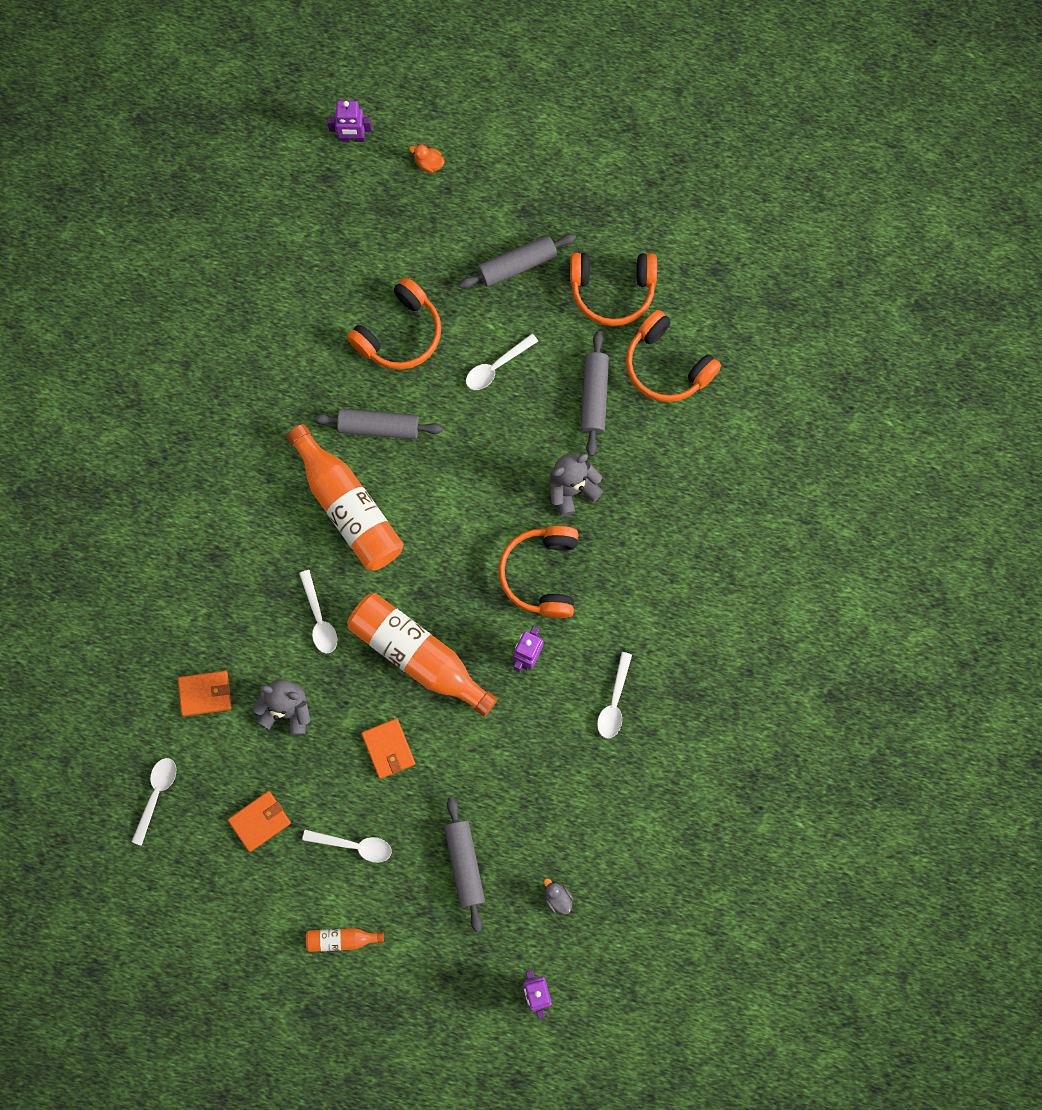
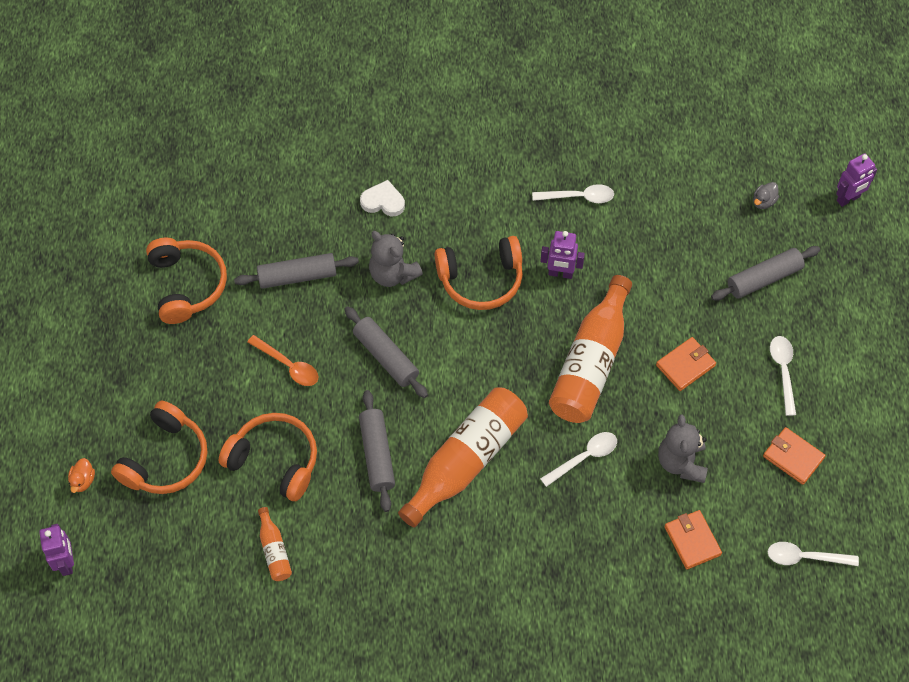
camera: 105 degrees left, 15 degrees down
orange bottle [306,928,384,952] -> orange bottle moved to [258,507,292,581]
grey rolling pin [459,234,576,288] -> grey rolling pin moved to [344,306,428,398]
white spoon [466,334,538,390] -> orange spoon [247,335,318,386]
orange headphones [626,310,721,402] -> orange headphones moved to [111,401,208,494]
none -> white heart [360,180,405,216]

